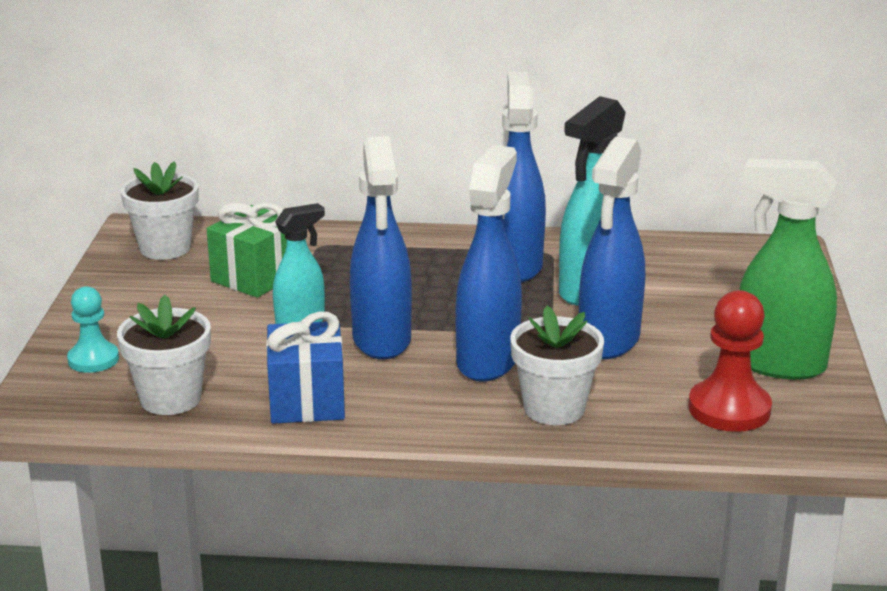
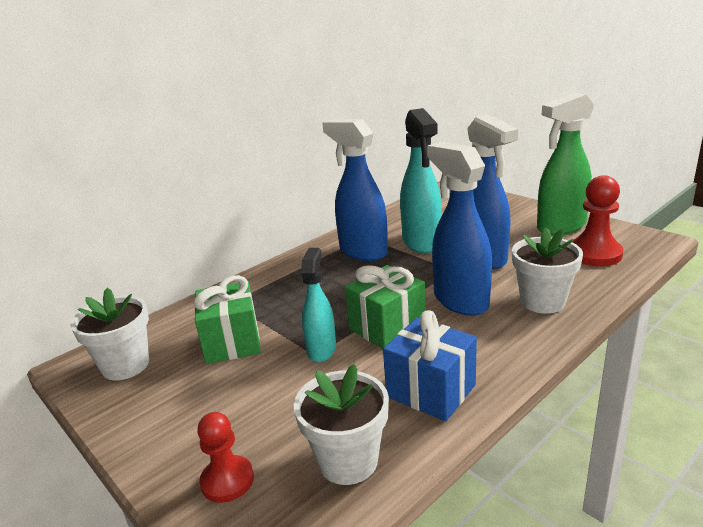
camera: 45 degrees left, 0 degrees up
turquoise pawn [67,286,119,373] -> red pawn [197,412,254,503]
blue spray bottle [350,136,412,359] -> green gift [345,265,426,349]

